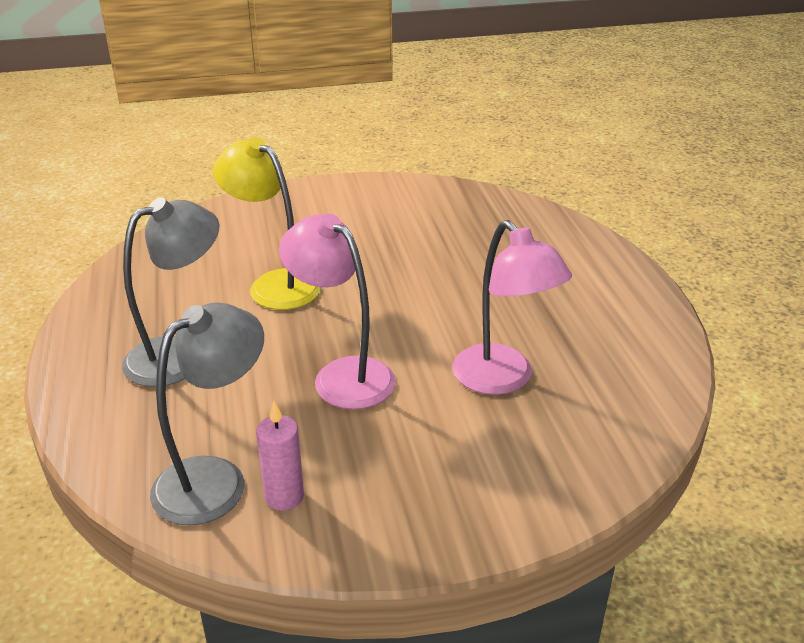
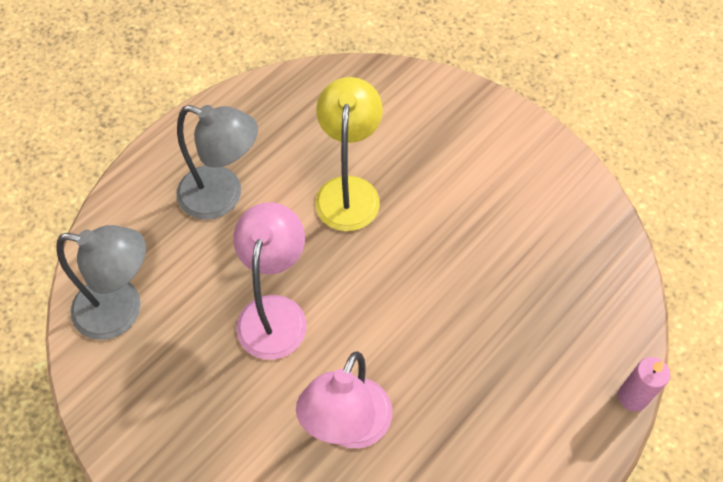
camera: 55 degrees right, 25 degrees up
pink candle [256,401,304,511] -> pink candle moved to [618,357,670,412]

